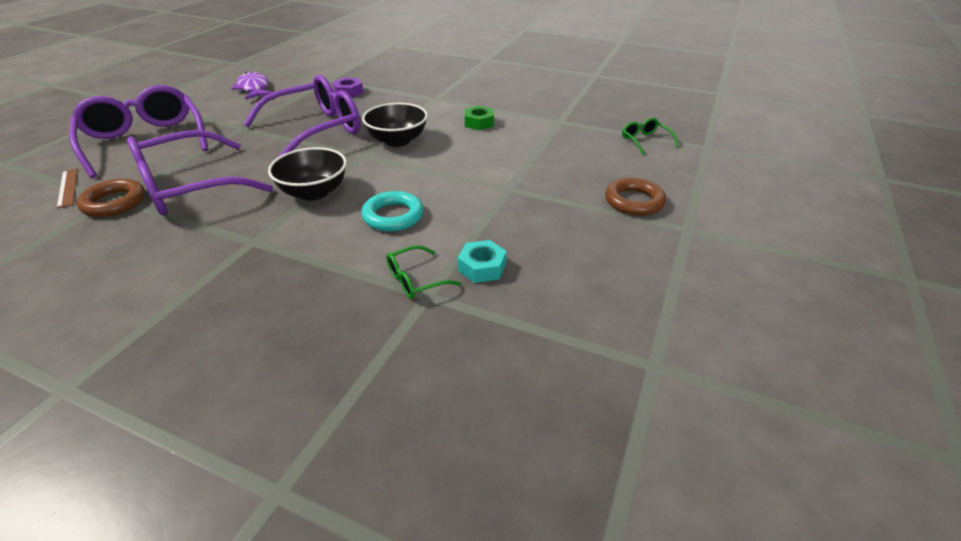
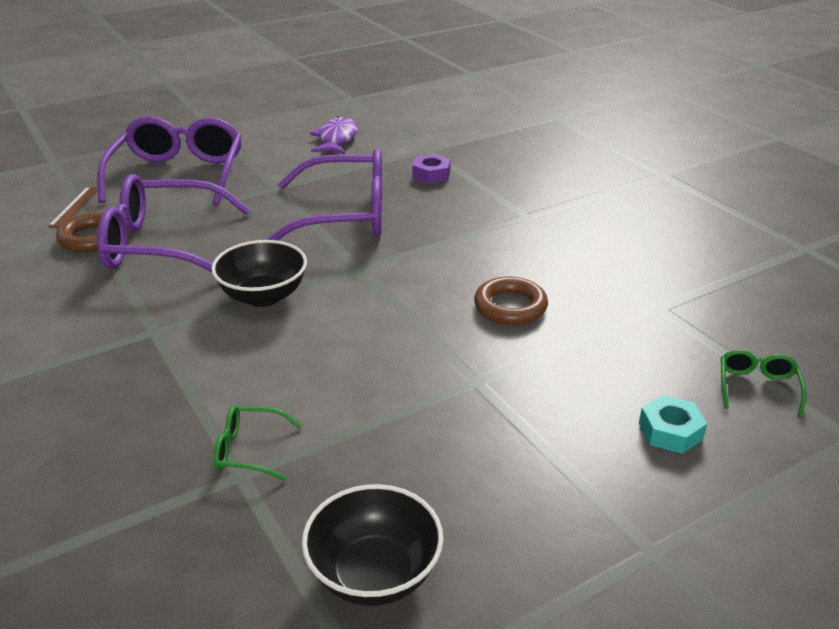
camera: 35 degrees right, 5 degrees down
turquoise ring [361,191,424,232] -> none
black bowl [362,103,428,147] -> black bowl moved to [302,484,444,606]
turquoise nut [458,240,507,283] -> turquoise nut moved to [639,395,707,454]
green nut [465,106,494,130] -> none
brown ring [605,178,666,216] -> brown ring moved to [474,277,548,325]

